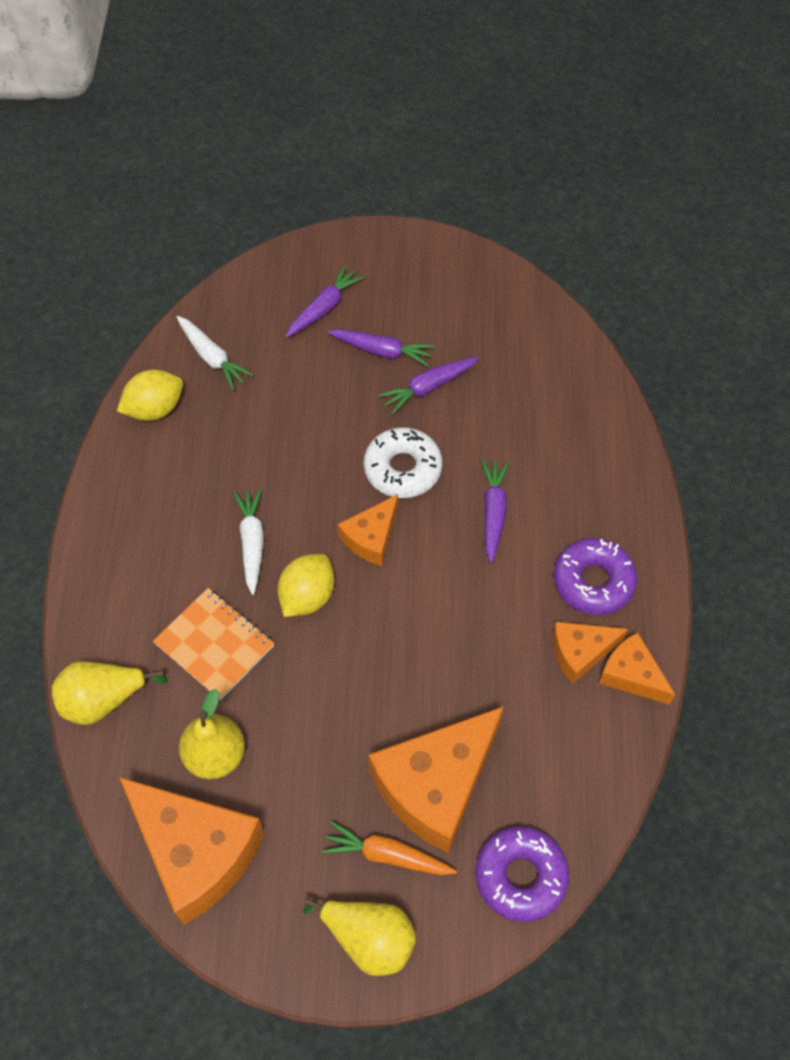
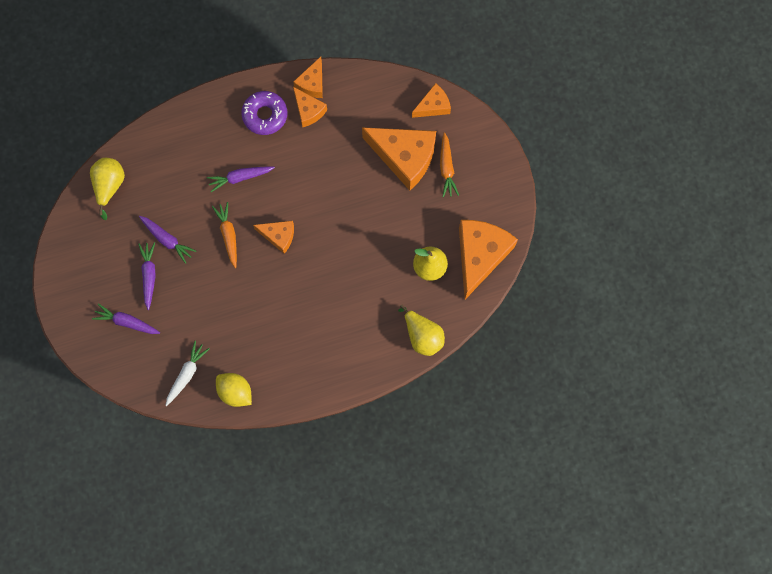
camera: 110 degrees left, 15 degrees up
orange notebook [153,588,275,700] -> none
white carrot [233,488,264,595] -> none
yellow lemon [277,554,334,617] -> none
yellow pear [303,898,416,976] -> yellow pear moved to [90,158,125,220]
white donut [364,427,442,498] -> orange carrot [212,202,237,268]
purple donut [475,826,569,922] -> orange cheese [412,83,451,118]

